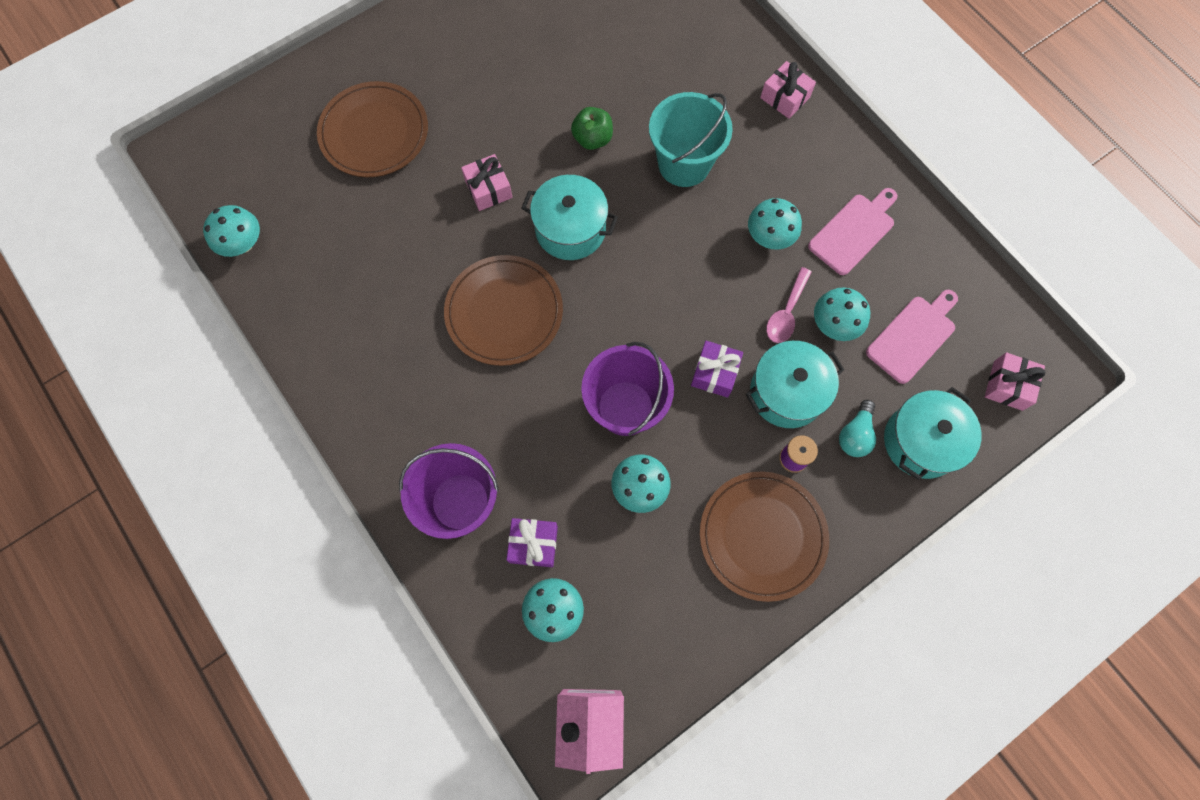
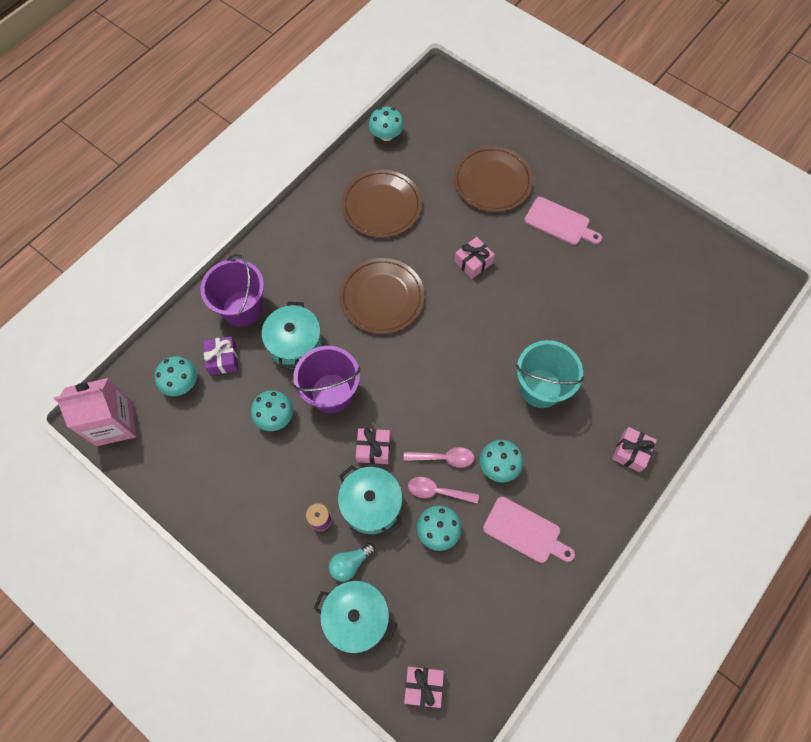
camera: 75 degrees right, 5 degrees down
turquoise pot [521,175,618,260] -> turquoise pot moved to [262,302,322,369]
green apple [571,107,613,150] -> none
purple gift [691,341,743,398] -> pink gift [356,428,390,464]
brown plate [700,471,829,602] -> brown plate moved to [341,170,422,238]
turquoise light bulb [839,400,876,457] -> turquoise light bulb turned 45 degrees counterclockwise [329,543,375,581]
pink cutting board [866,290,958,384] -> pink cutting board moved to [525,197,602,245]
none -> pink spoon [404,447,474,468]

